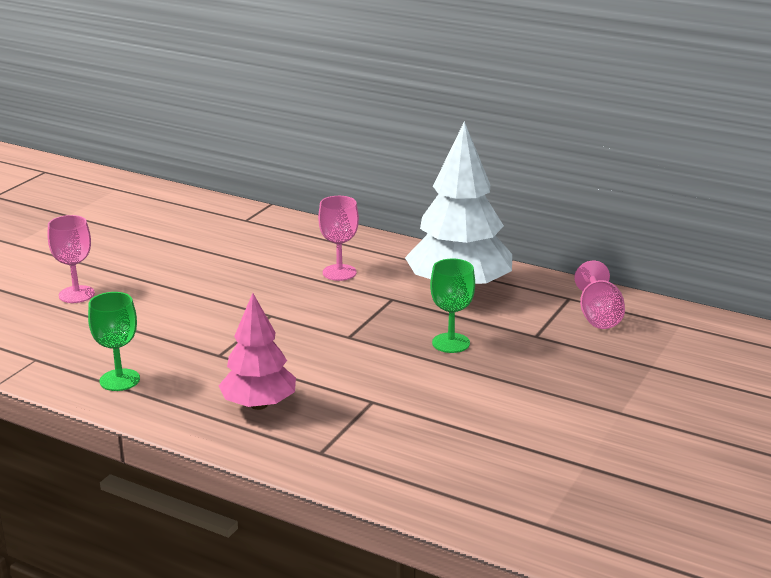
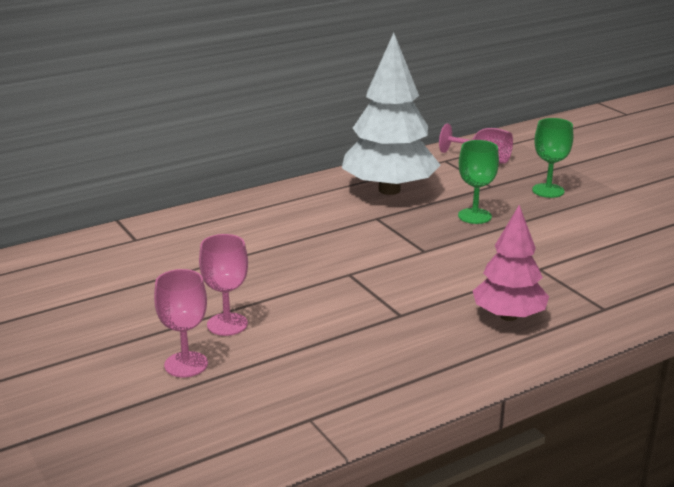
camera: 60 degrees left, 0 degrees up
green goblet [88,292,140,391] -> green goblet moved to [532,118,573,198]
pink goblet [318,196,359,281] -> pink goblet moved to [199,234,248,336]

